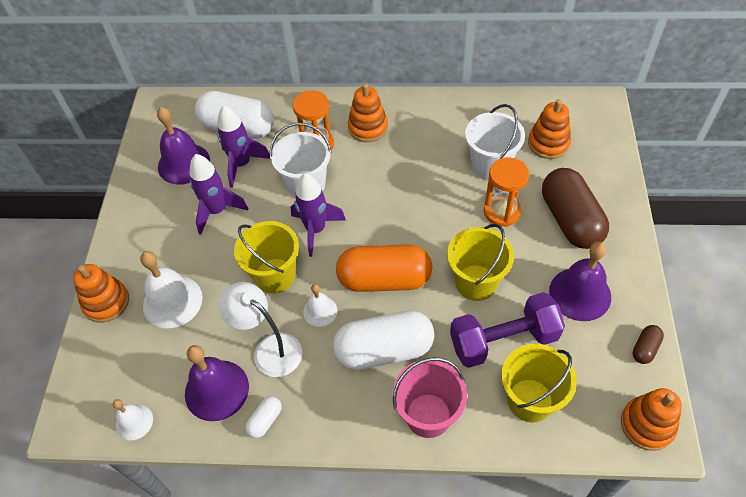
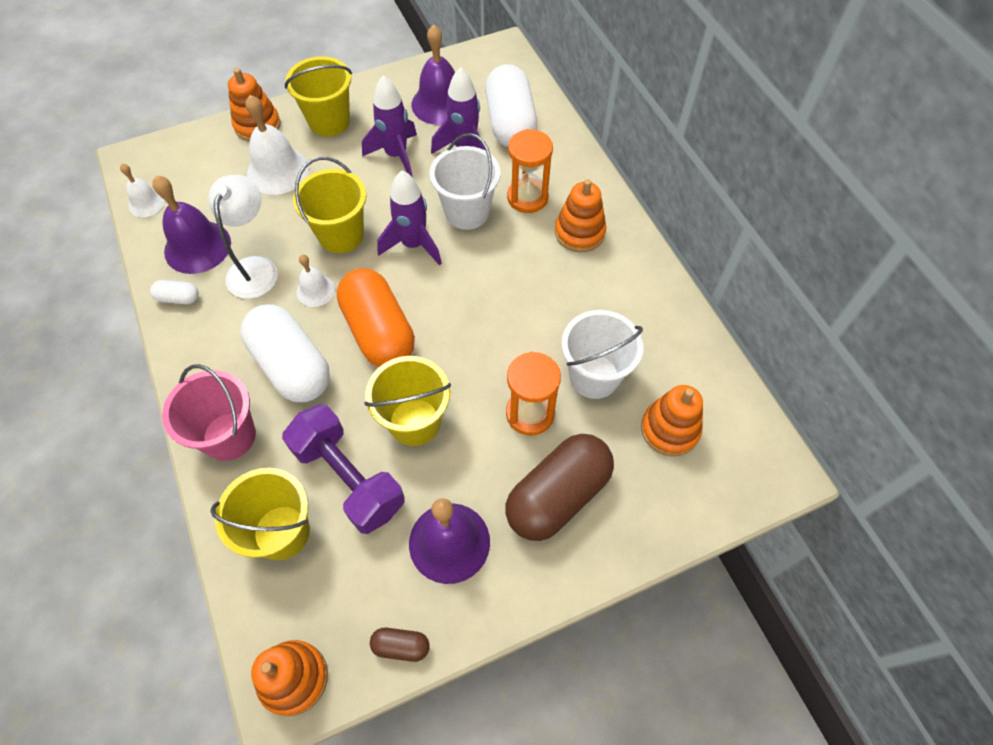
camera: 60 degrees right, 5 degrees up
none -> yellow bucket [285,56,352,136]

